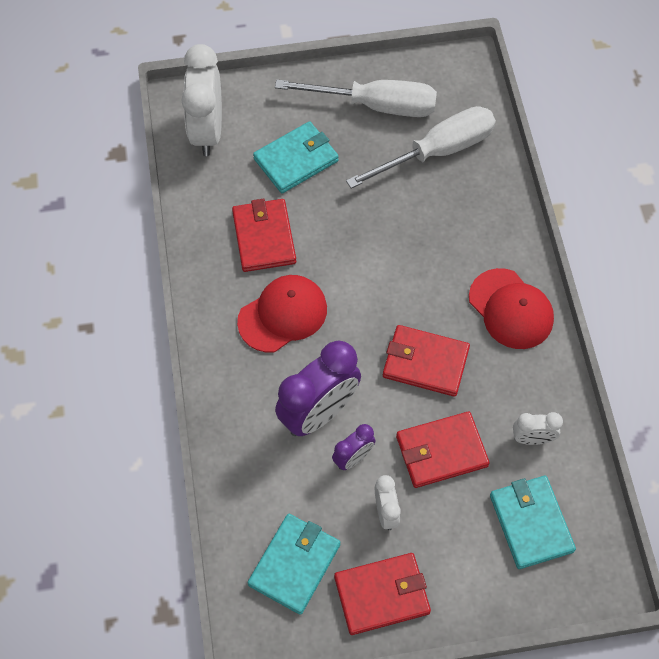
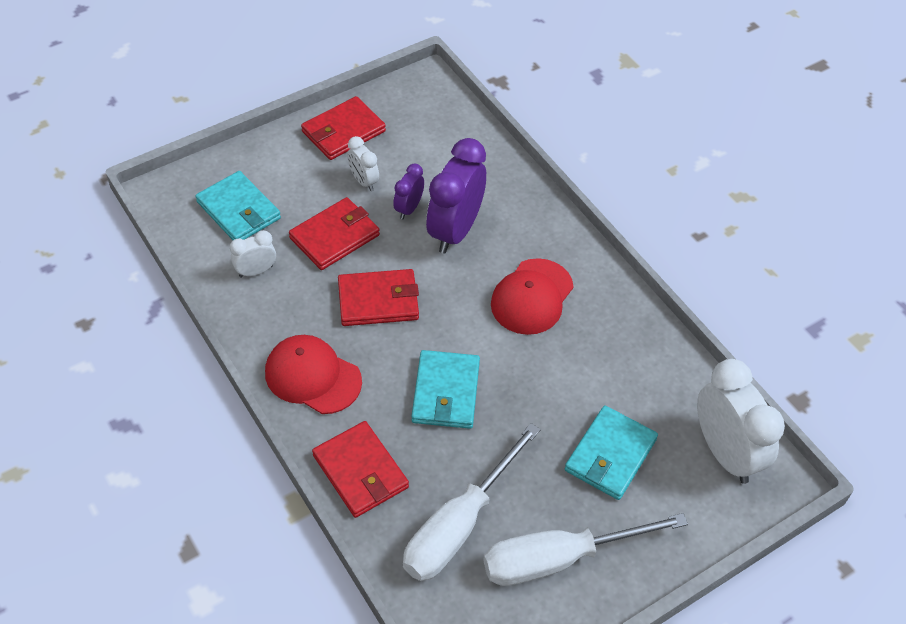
camera: 155 degrees right, 10 degrees down
red wallet [232,199,296,272] -> red wallet moved to [312,421,409,518]
turquoise wallet [247,514,340,615] -> turquoise wallet moved to [412,350,480,429]

